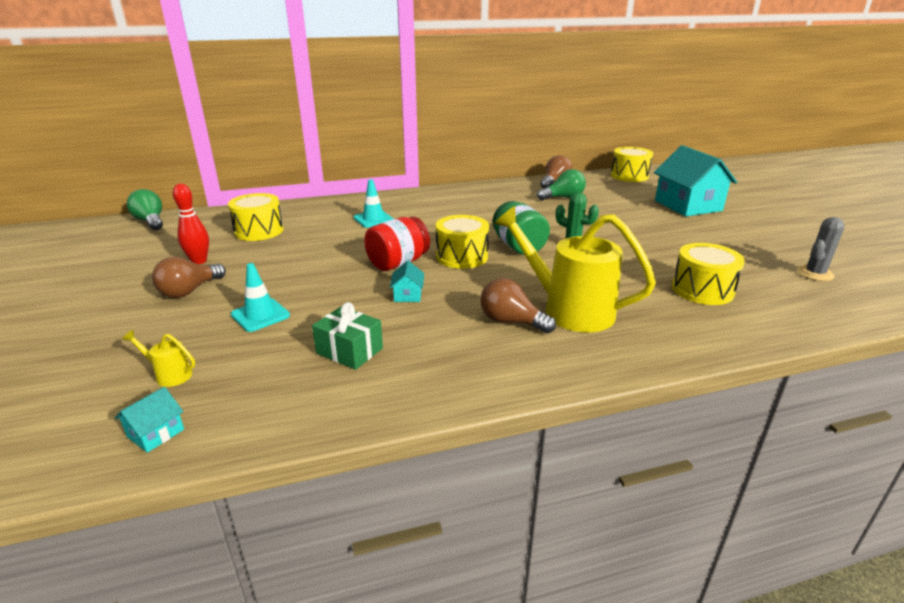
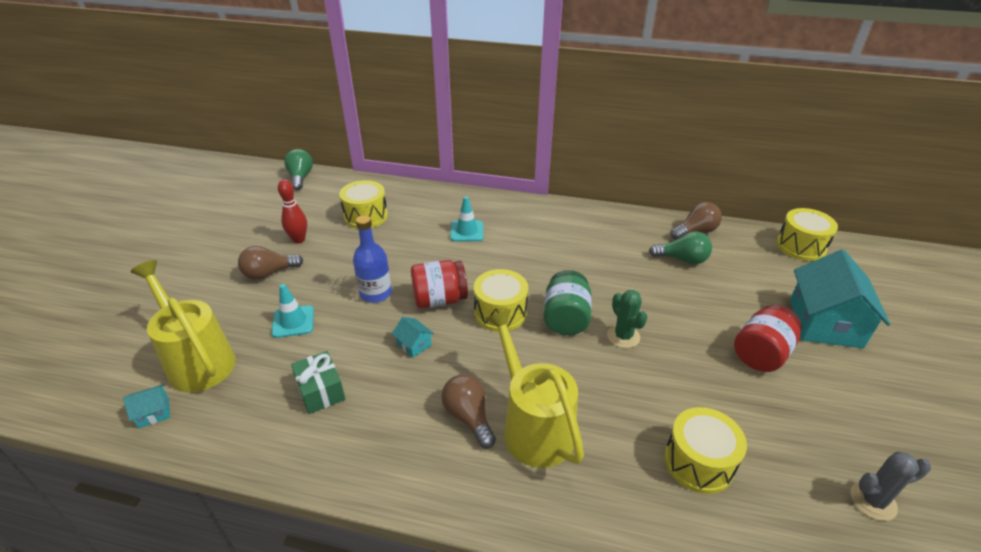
camera: 30 degrees right, 10 degrees up
yellow watering can [122,330,195,387] -> yellow watering can [131,260,236,392], size x2.47
turquoise house [390,261,424,302] -> turquoise house turned 75 degrees counterclockwise [392,317,434,358]
none -> blue bottle [353,215,392,303]
none -> red jar [734,305,802,372]

